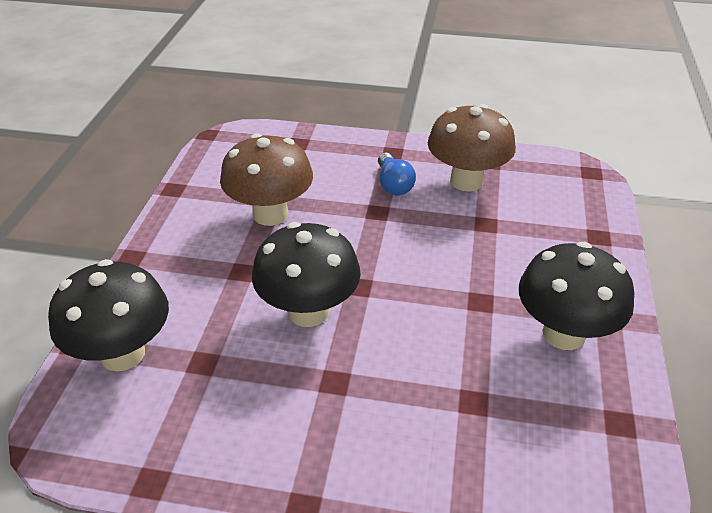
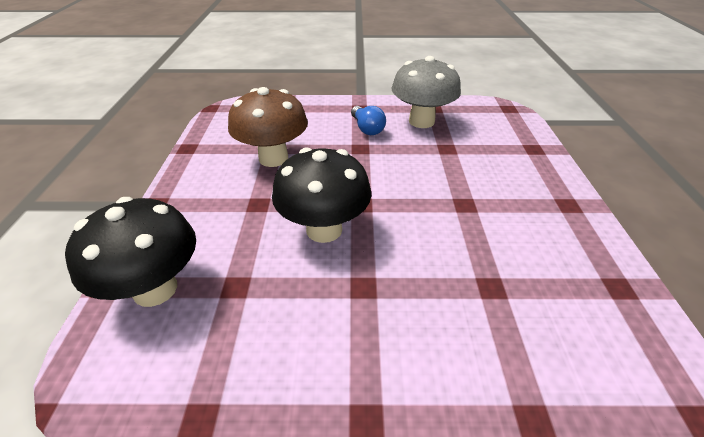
camera: 10 degrees left, 0 degrees up
brown mushroom [428,104,516,191] -> grey mushroom [392,56,461,128]
black mushroom [519,242,634,350] -> none

